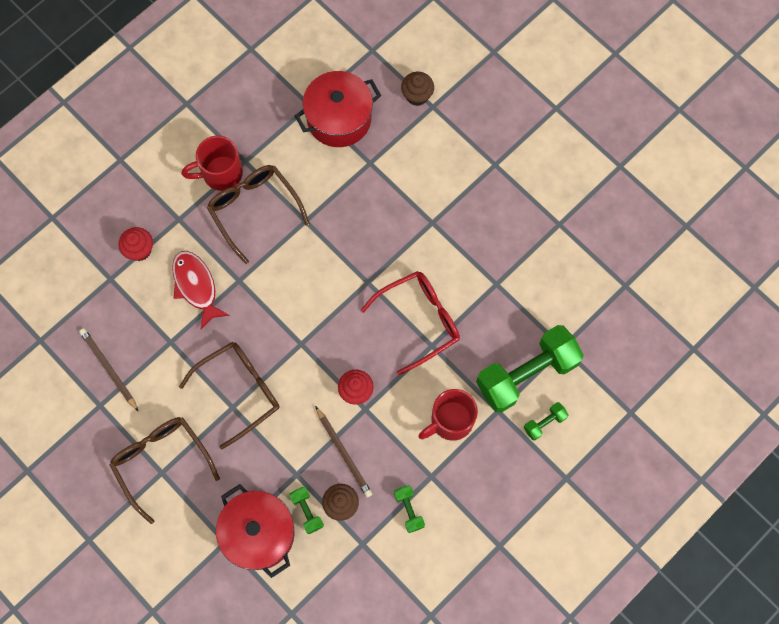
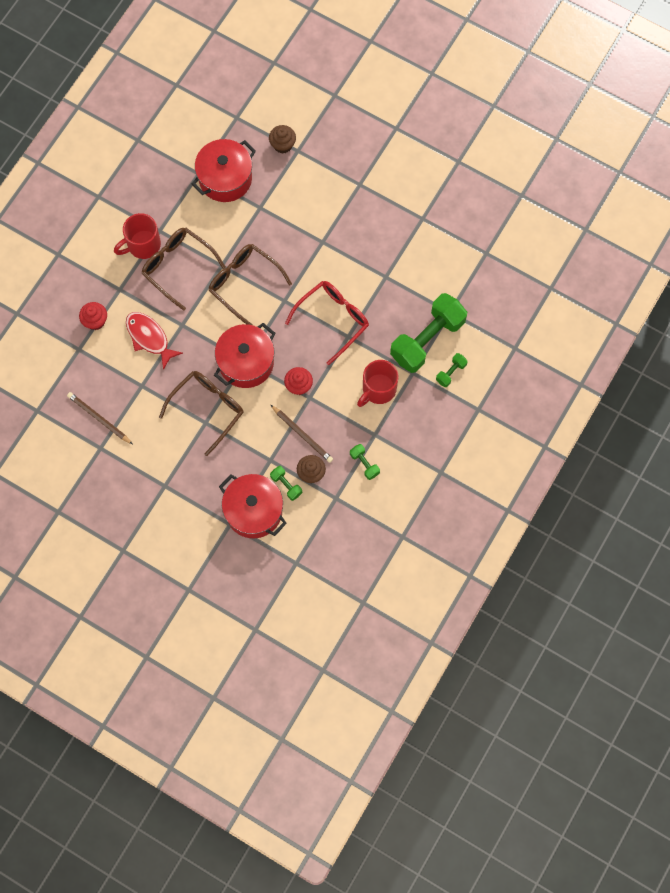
camera: 15 degrees left, 0 degrees up
brown glasses [109,417,220,524] -> brown glasses moved to [208,244,292,325]
none -> red pot [214,323,275,388]

